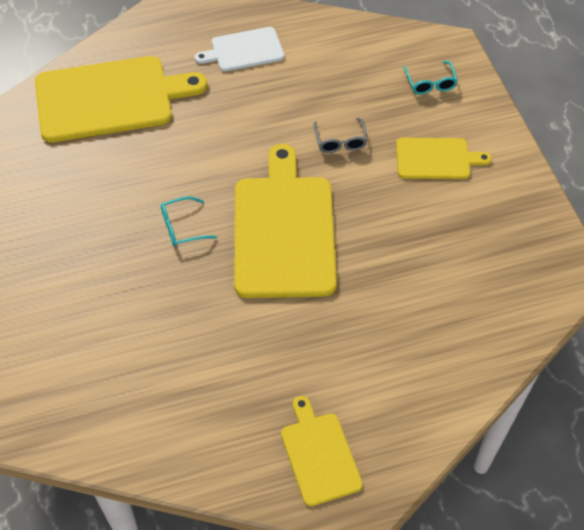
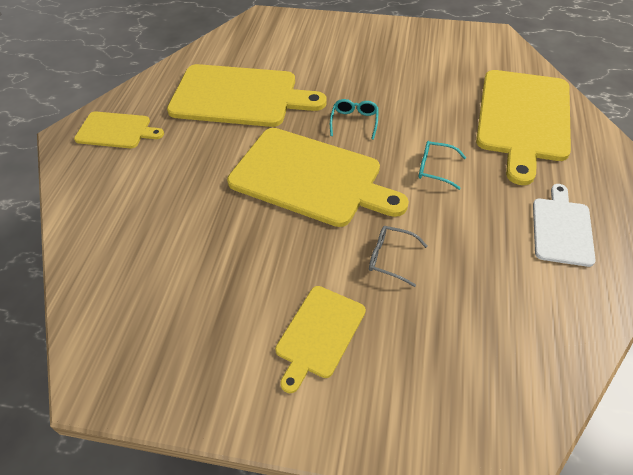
camera: 120 degrees right, 5 degrees down
turquoise glasses [403,61,458,95] -> turquoise glasses moved to [419,141,467,190]
none -> yellow cutting board [167,64,327,127]

